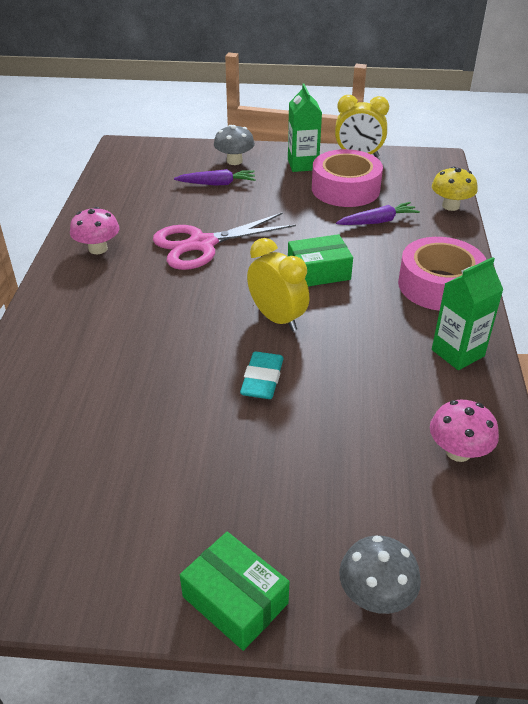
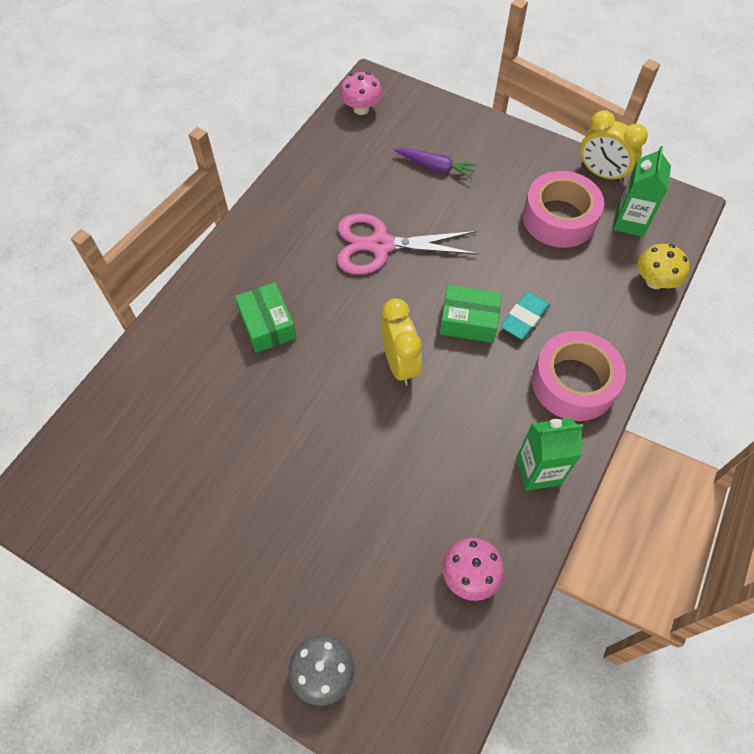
camera: 25 degrees right, 20 degrees up
pink mushroom [70,207,119,254] -> pink mushroom moved to [340,72,382,115]
green box [180,532,290,651] -> green box moved to [235,282,296,353]
grey mushroom [214,125,255,165] -> none
turquoise eraser [240,352,283,399] -> turquoise eraser moved to [500,292,550,339]
green carton [288,84,322,172] -> green carton moved to [613,146,671,237]
purple carrot [336,202,420,225] -> none

